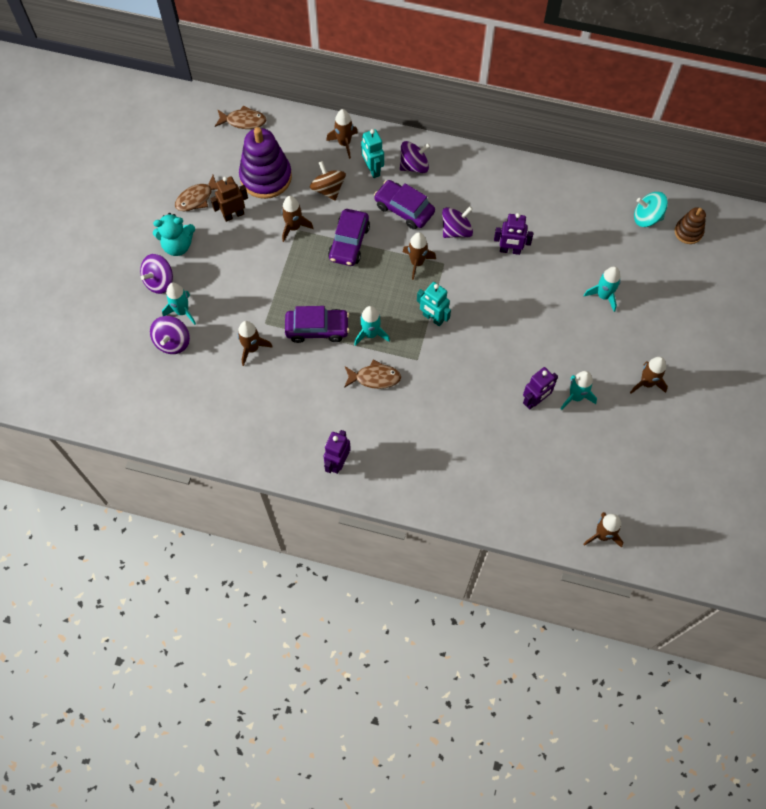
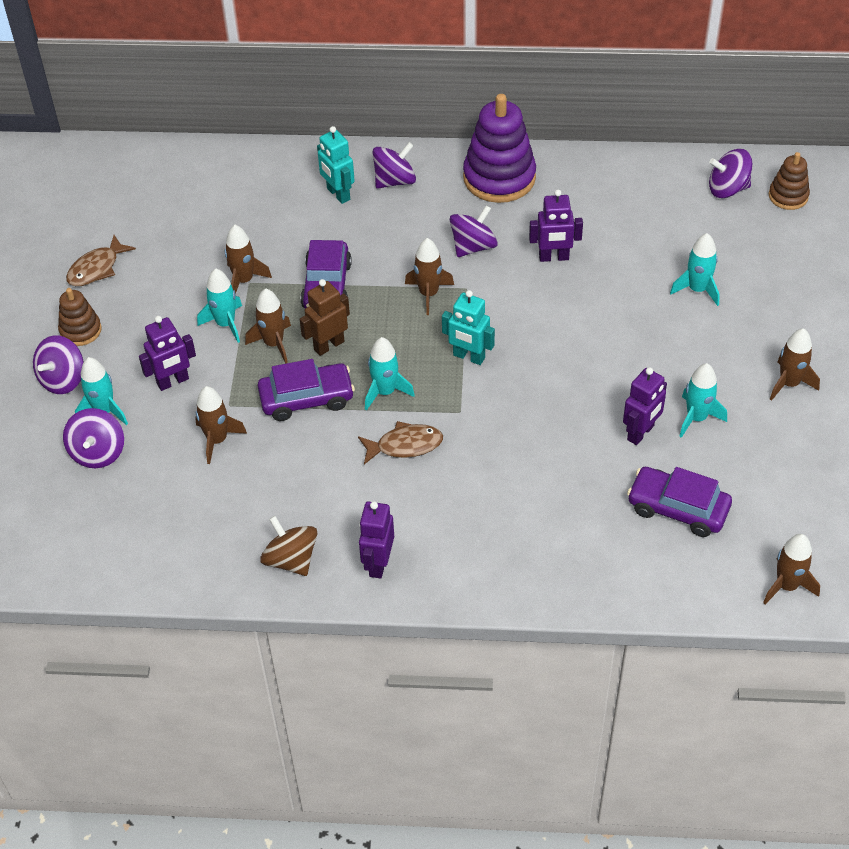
camera: 10 degrees left, 15 degrees down
turquoise teddy bear [153,213,195,256] -> brown stacking toy [58,288,101,346]
brown robot [210,177,248,222] -> brown robot moved to [300,279,350,356]
brown fish [215,105,266,129] -> none
purple stacking toy [239,127,292,199] -> purple stacking toy moved to [463,94,536,203]
brown spinning top [310,161,346,201] -> brown spinning top moved to [260,516,318,576]
brown rocket [326,109,358,159] -> brown rocket moved to [245,288,291,364]
purple car [374,180,435,229] -> purple car moved to [627,467,732,537]
turquoise spinning top [634,192,668,227] -> purple spinning top [709,149,752,198]
none -> purple robot [139,316,196,391]
none -> turquoise rocket [197,268,242,343]

